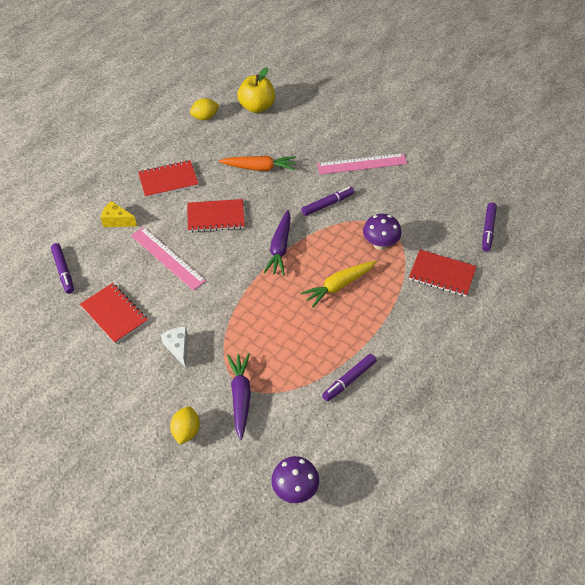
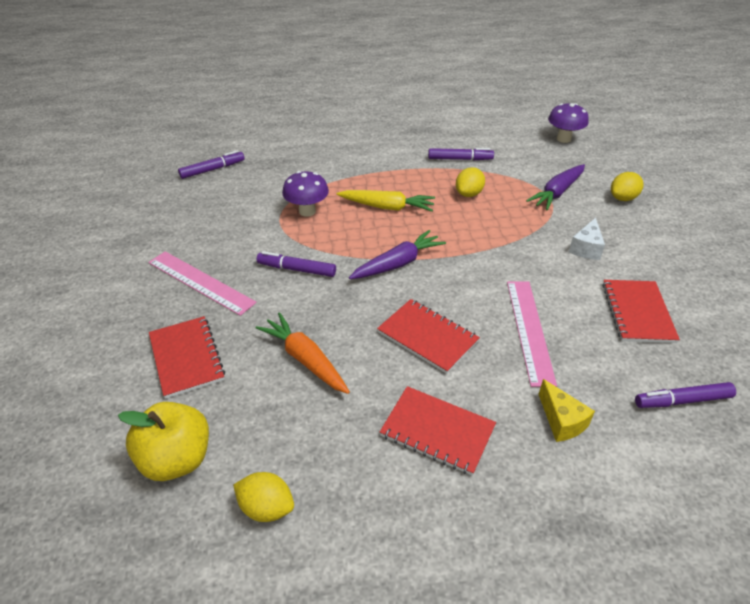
camera: 135 degrees left, 10 degrees down
purple marker [51,243,74,294] -> purple marker turned 120 degrees counterclockwise [635,382,736,408]
red notebook [409,250,477,297] -> red notebook moved to [149,316,225,399]
none -> yellow lemon [456,167,485,197]

